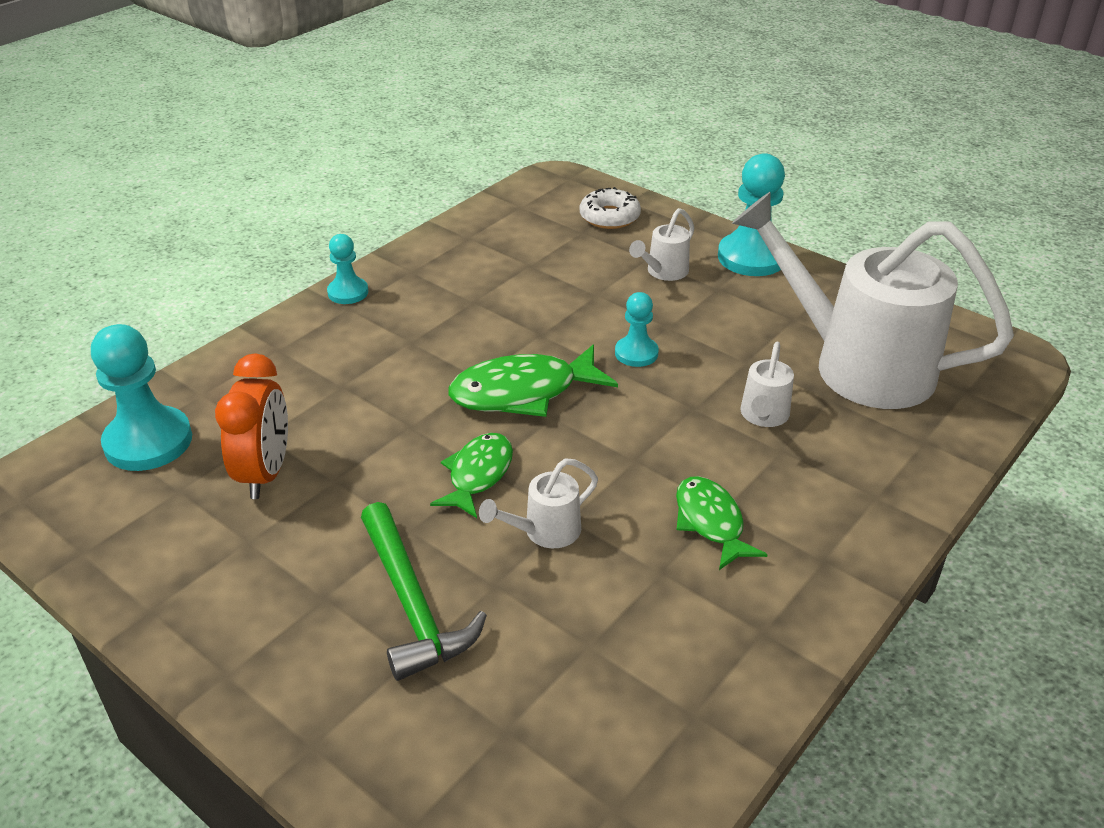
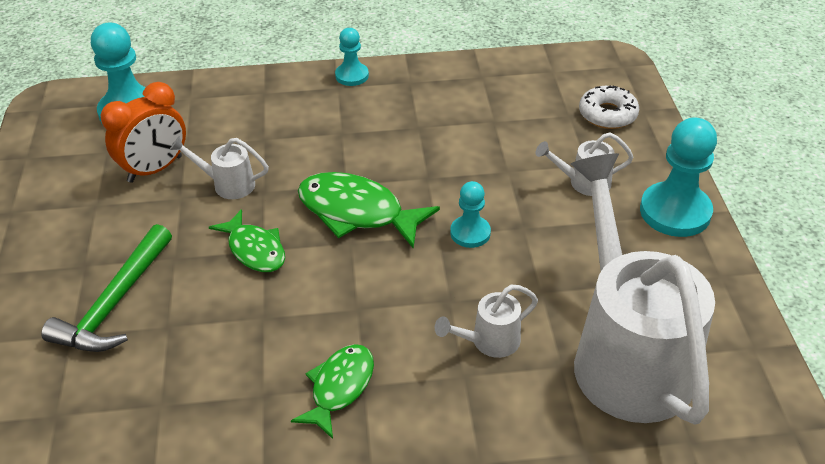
camera: 45 degrees right, 5 degrees up
green fish [430,433,513,518] -> green fish turned 75 degrees clockwise [209,209,285,272]
white watering can [479,458,598,548] -> white watering can moved to [170,136,269,199]

